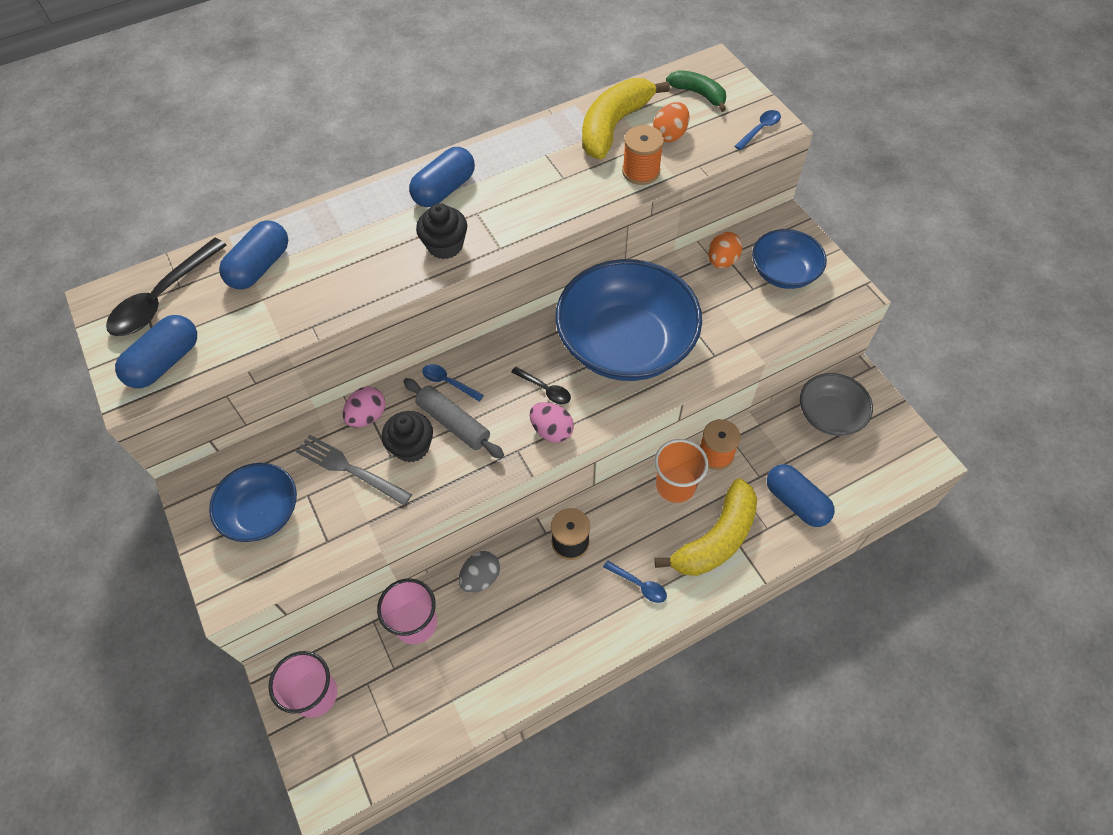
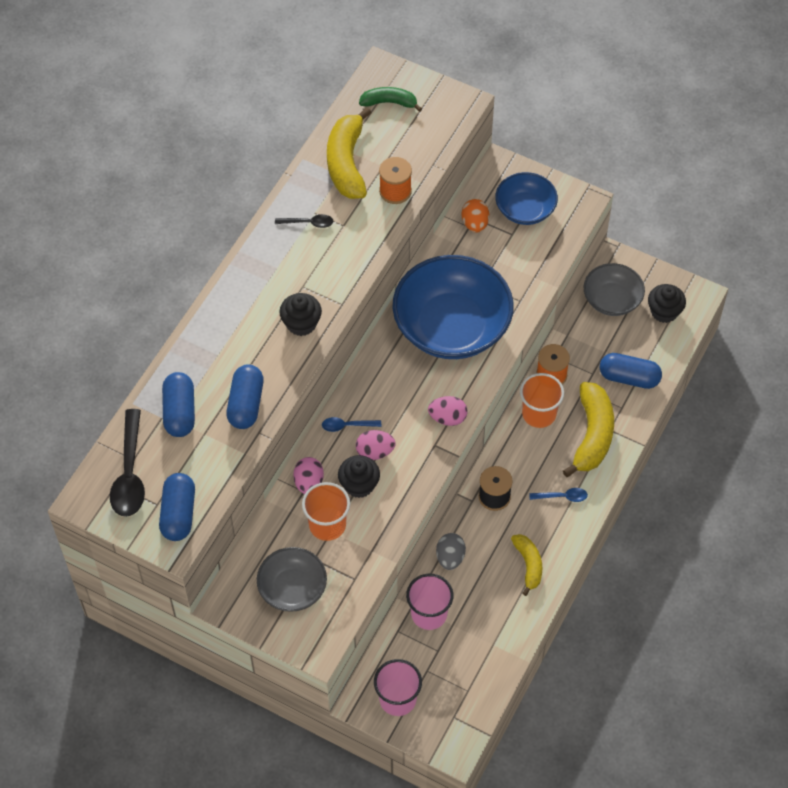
camera: 35 degrees left, 0 degrees up
blue bowl [209,463,297,542] -> grey bowl [257,547,327,612]
grey fork [296,435,412,506] -> orange cup [302,482,350,541]
grey rolling pin [403,378,504,459] -> pink egg [356,430,396,460]
blue capsule [409,147,475,207] -> blue capsule moved to [226,365,264,429]
black spoon [511,367,571,404] -> black spoon moved to [275,214,333,228]
orange egg [653,102,689,142] -> none
blue spoon [735,110,781,150] -> none
none -> yellow banana [511,534,543,596]
none -> black cupcake [648,284,686,323]

